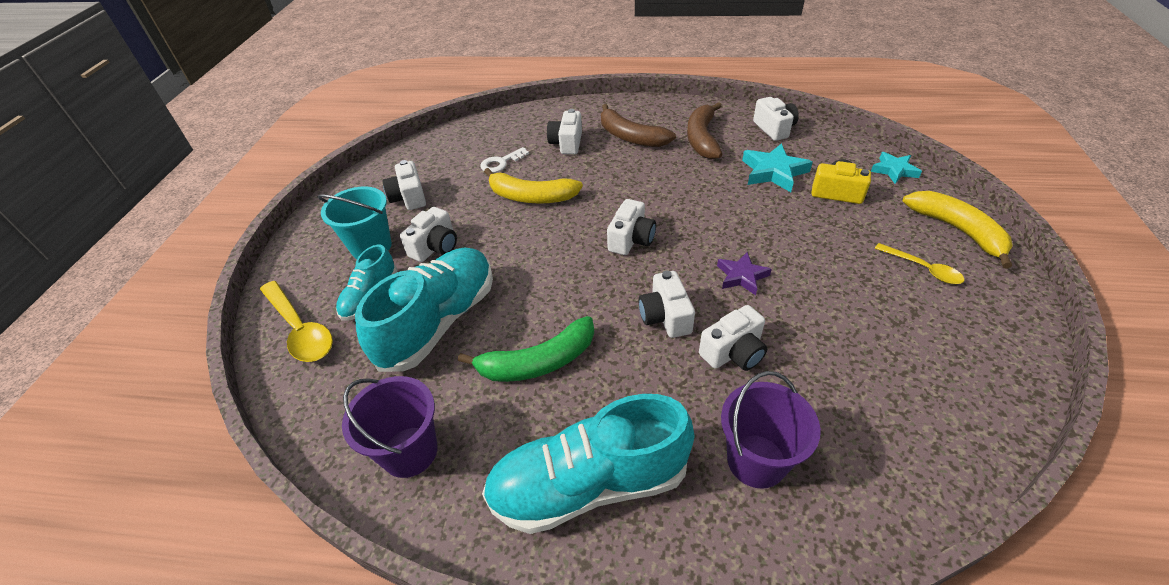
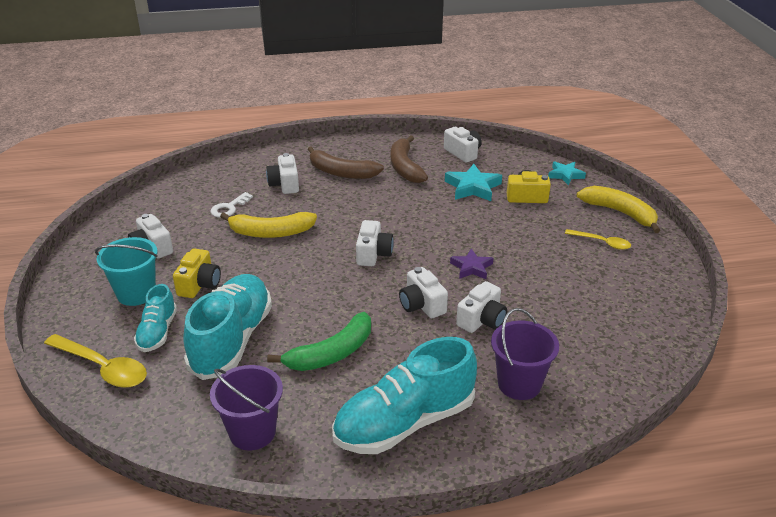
camera: 20 degrees left, 10 degrees down
white camera [400,207,457,262] -> yellow camera [173,248,221,298]

